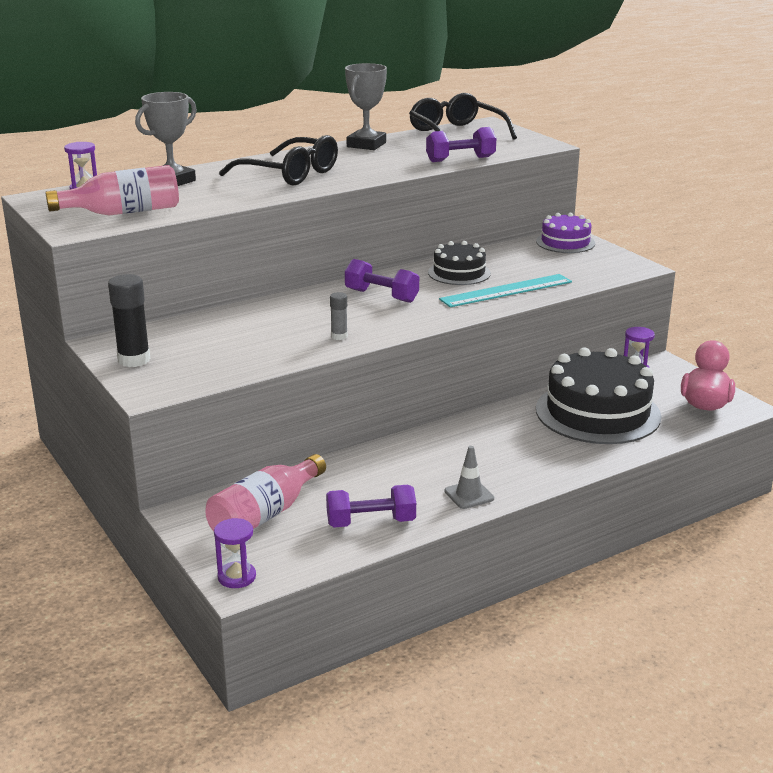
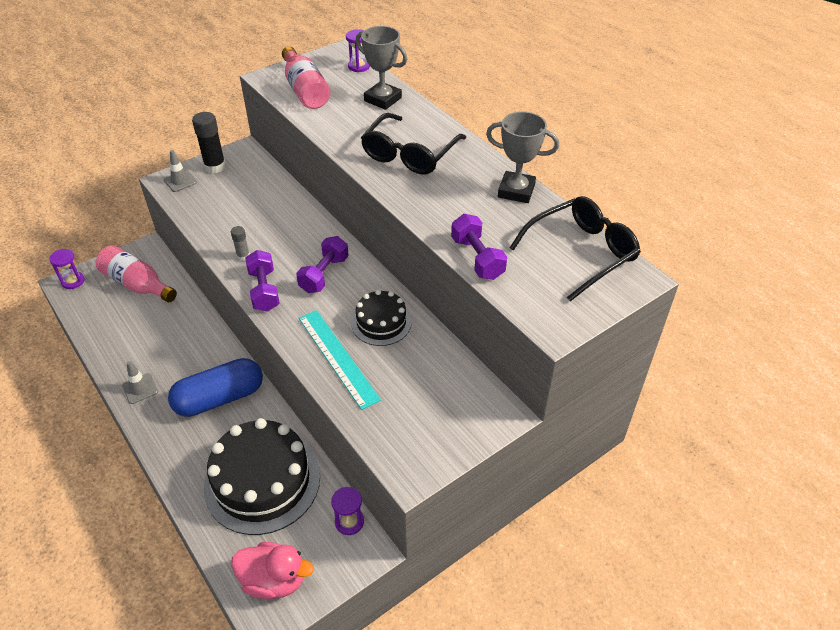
camera: 85 degrees right, 20 degrees up
purple dumbbell [326,485,416,528] -> purple dumbbell moved to [245,250,280,312]
purple cake [536,213,595,253] -> none
none -> grey traffic cone [164,150,197,192]
none -> blue capsule [168,358,263,417]

